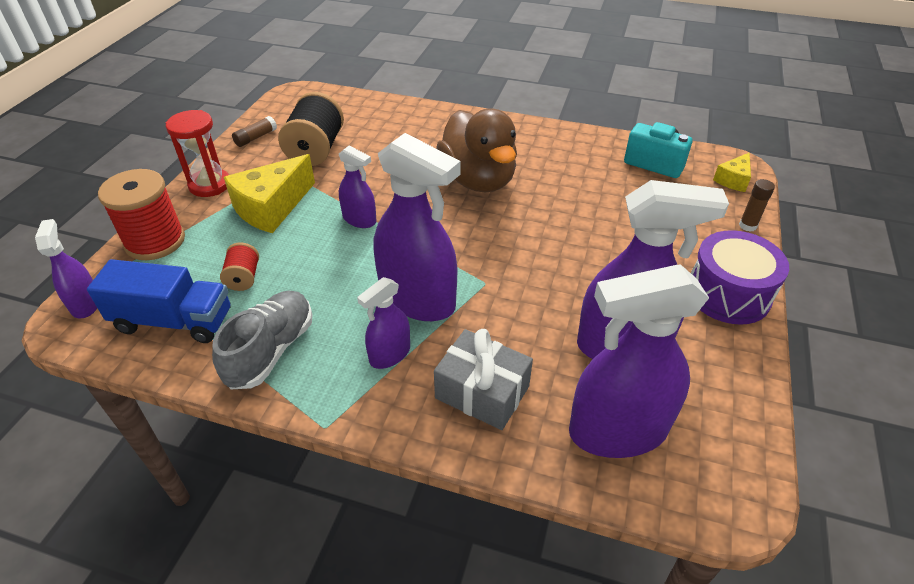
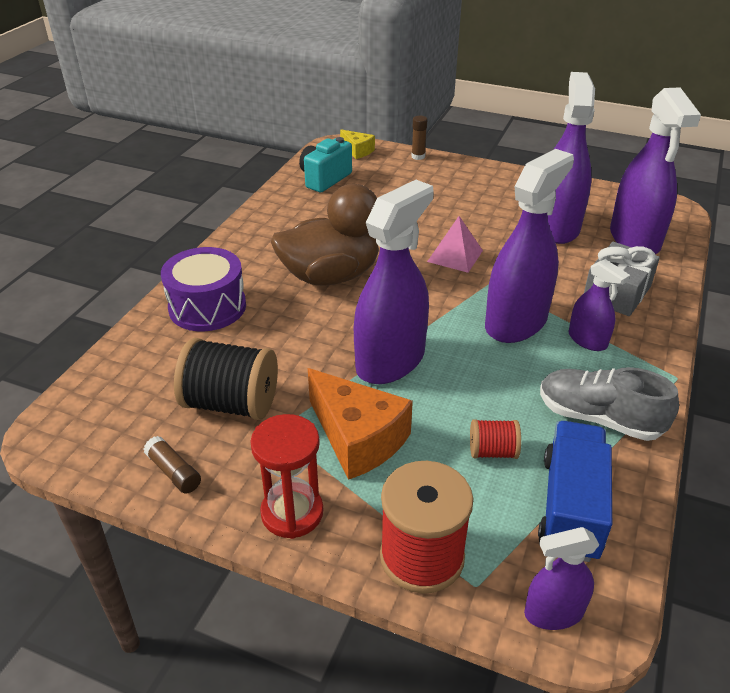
camera: 85 degrees left, 5 degrees down
yellow cheese [224,154,315,233] -> orange cheese [308,368,413,480]
purple spray bottle [339,146,377,228] -> purple spray bottle [354,180,434,384], size x1.94
purple drum [691,230,789,325] -> purple drum moved to [161,247,246,331]
none -> pink pyramid [427,216,483,273]

